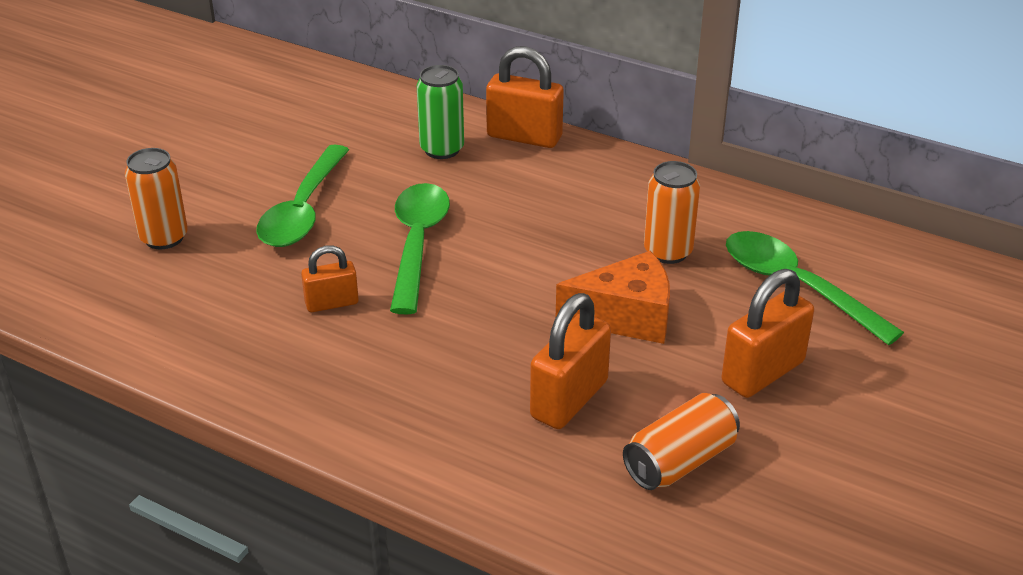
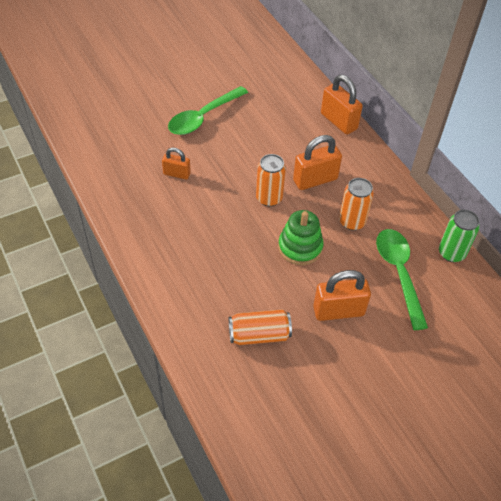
camera: 30 degrees right, 15 degrees up
orange can [125,148,188,249] -> orange can moved to [256,154,286,207]
green spoon [390,183,450,314] -> none
green can [417,65,464,159] -> green can moved to [439,210,480,262]
orange padlock [530,293,611,429] -> orange padlock moved to [293,135,342,190]
orange cheese [556,251,670,344] -> green stacking toy [278,210,323,265]

